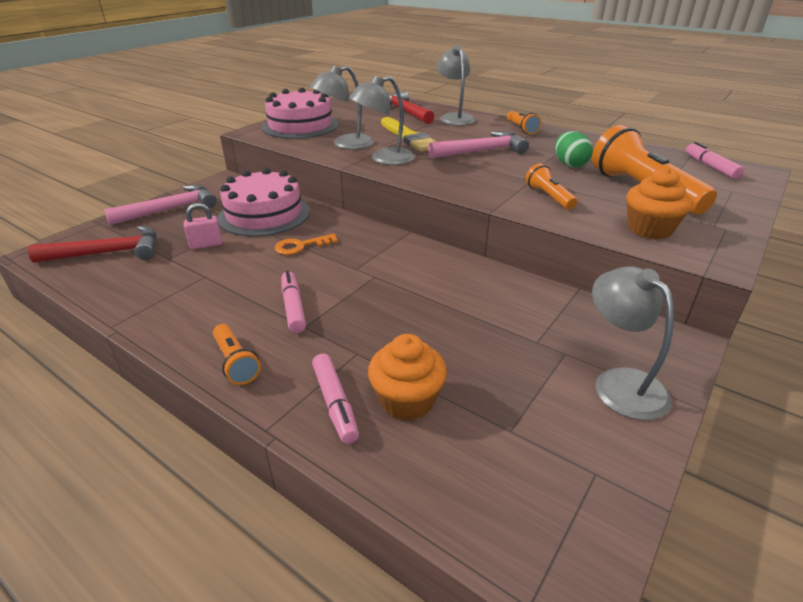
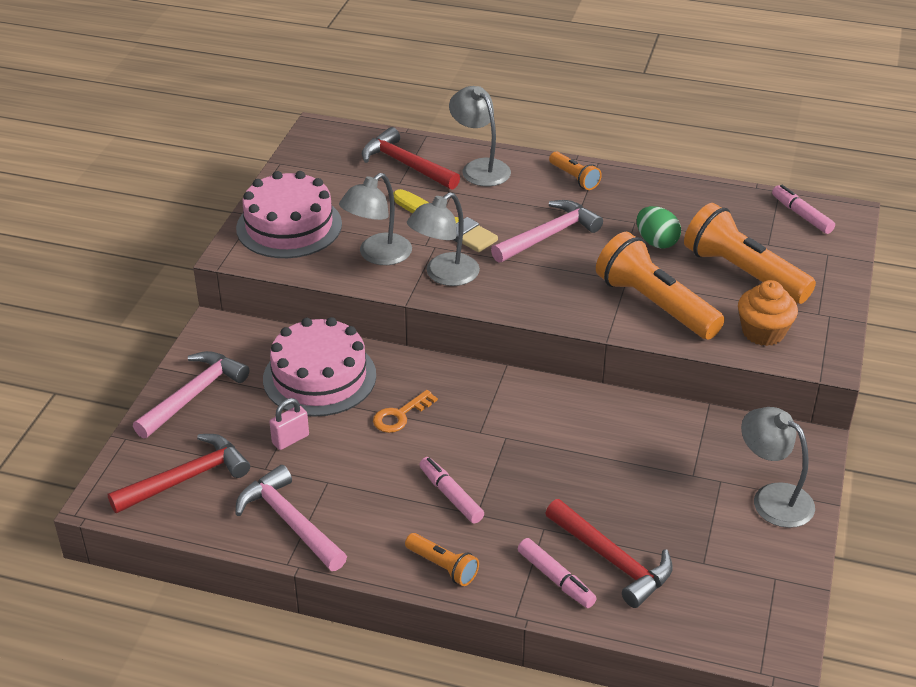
camera: 20 degrees left, 5 degrees up
orange cupcake [368,334,447,421] -> red hammer [545,499,673,608]
orange flashlight [525,164,577,210] -> orange flashlight [596,232,725,339], size x2.02
none -> pink hammer [235,465,347,571]

